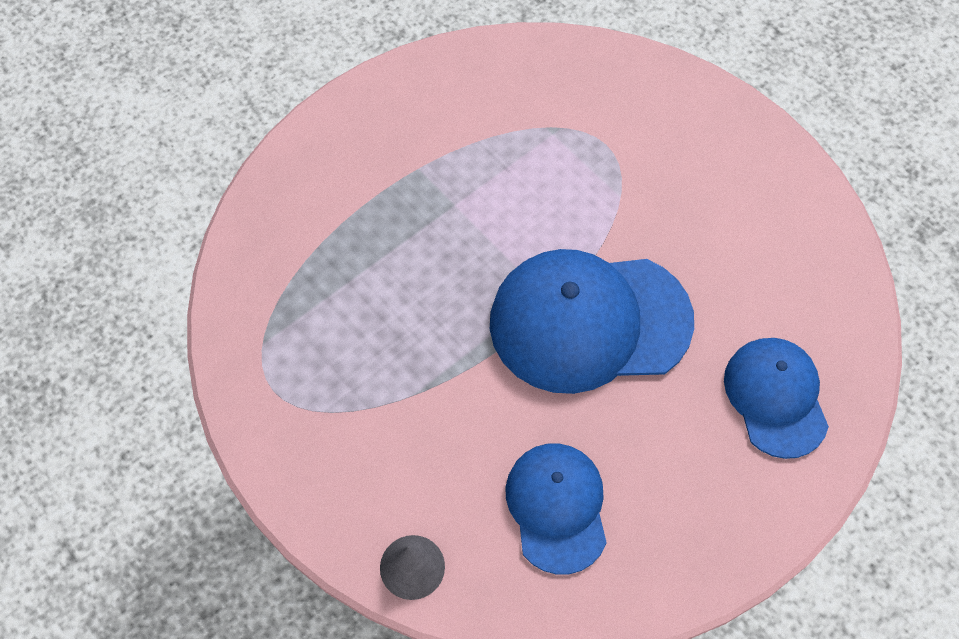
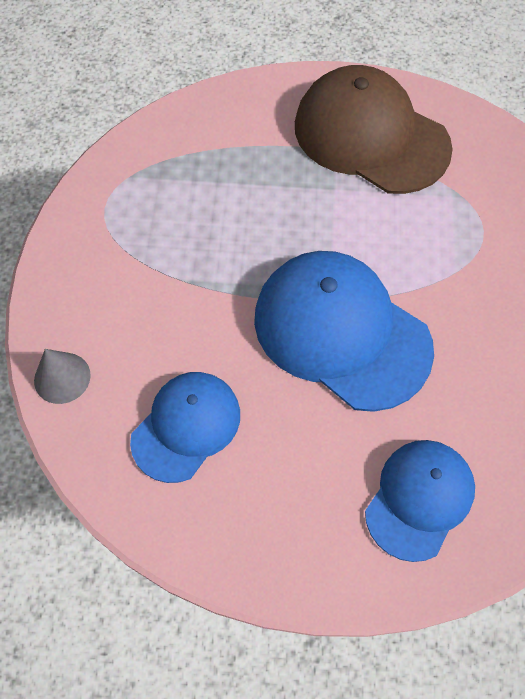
camera: 45 degrees right, 0 degrees up
none -> brown cap [295,65,453,194]

